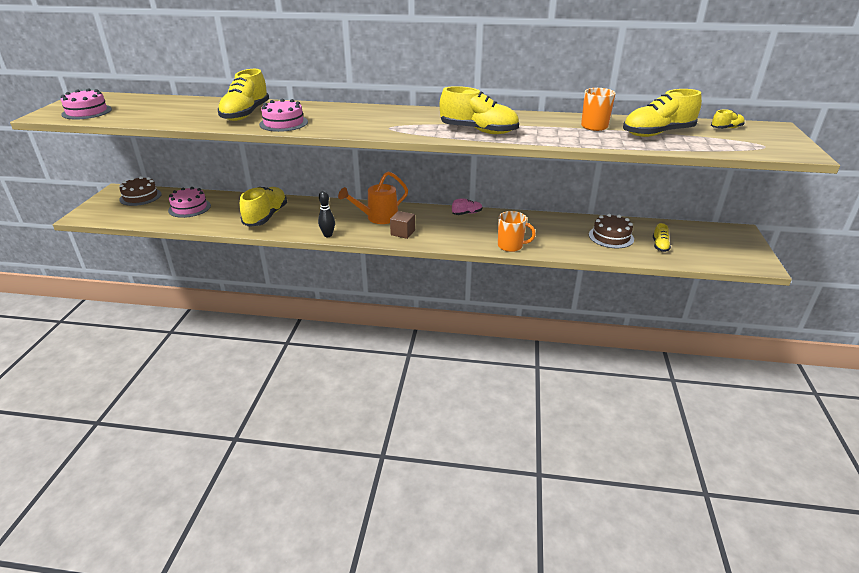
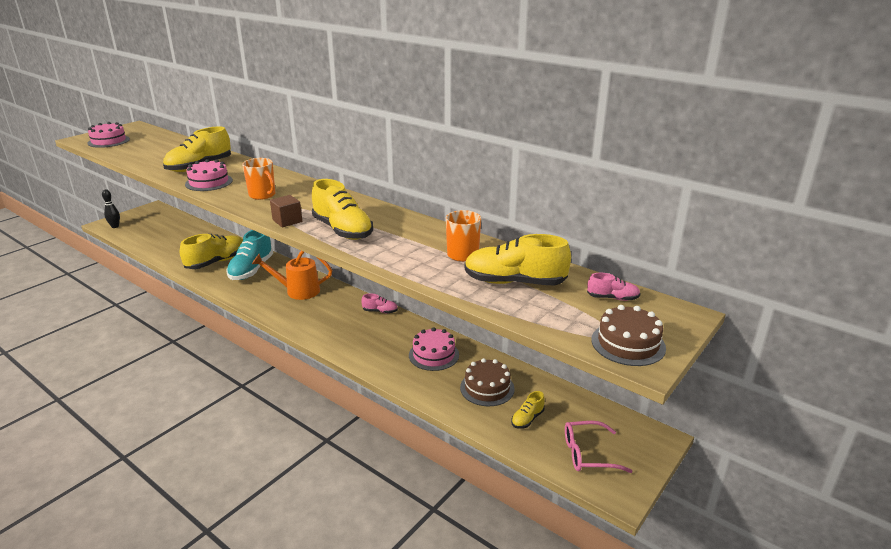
camera: 30 degrees right, 5 degrees down
brown cake [119,176,162,206] -> brown cake moved to [591,305,666,366]
pink cake [168,187,211,218] -> pink cake moved to [409,327,459,371]
black bowling pin [318,191,335,237] -> black bowling pin moved to [102,189,120,228]
brown cube [390,211,415,239] -> brown cube moved to [270,195,302,227]
orange mug [498,211,536,252] -> orange mug moved to [242,158,275,200]
yellow shoe [711,110,745,129] -> pink shoe [587,273,641,301]
none -> turquoise shoe [226,230,273,280]
none -> pink glasses [565,421,632,473]

